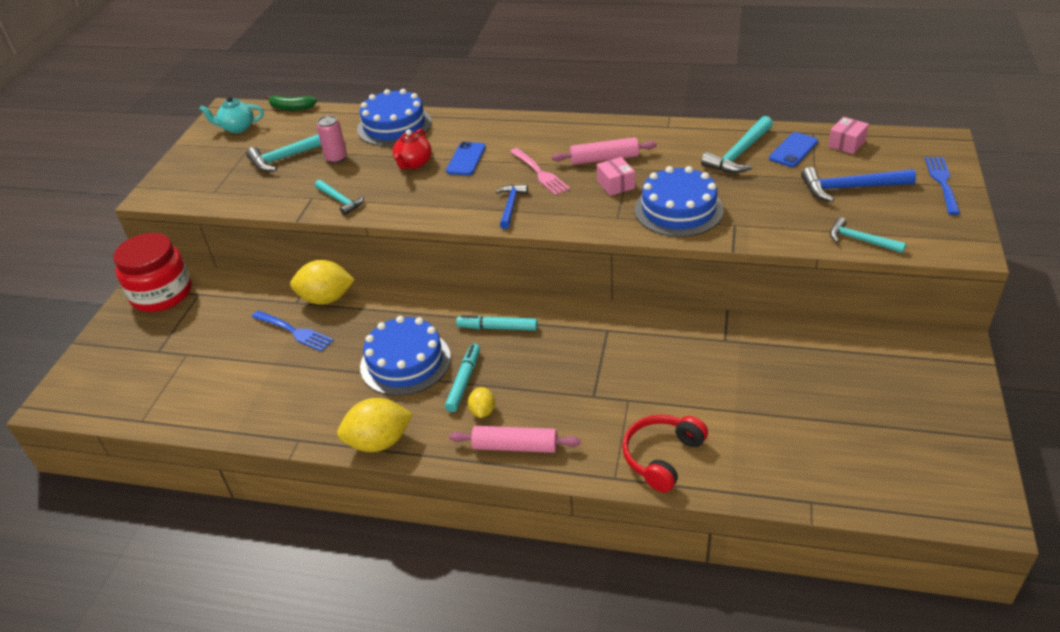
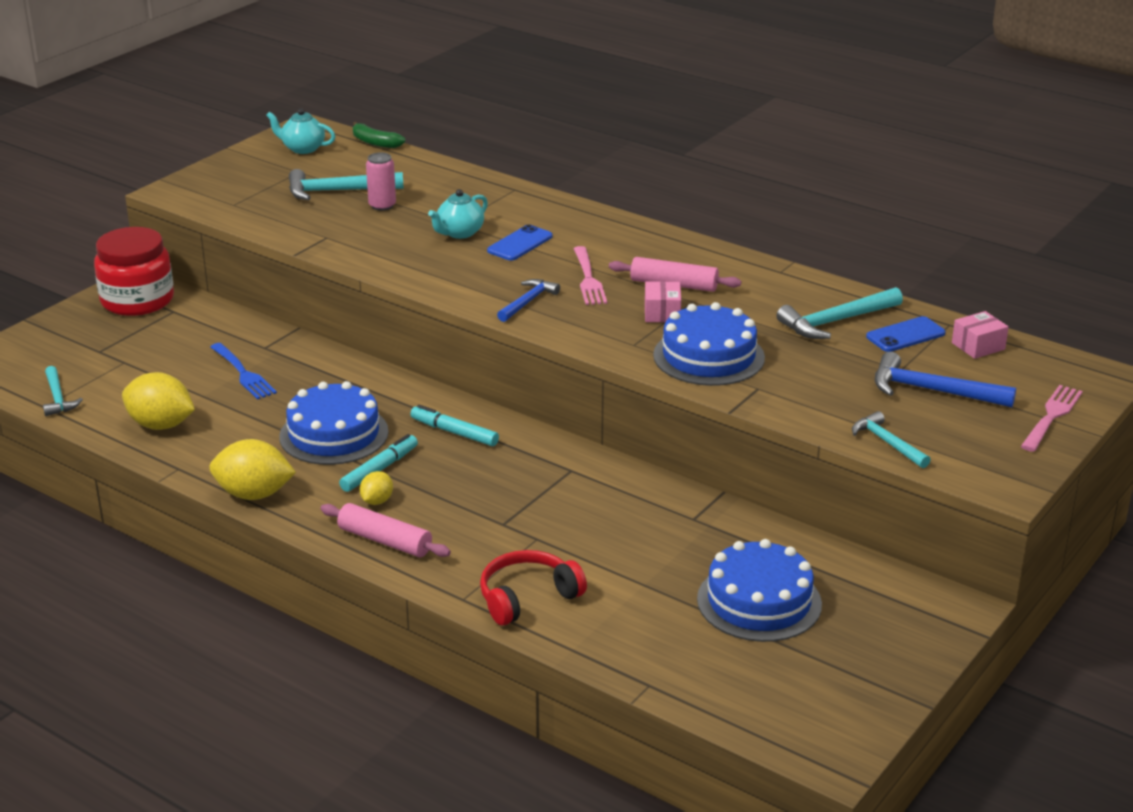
camera: 20 degrees right, 10 degrees down
yellow lemon [290,260,355,305] -> yellow lemon moved to [122,372,195,430]
turquoise hammer [315,180,364,216] -> turquoise hammer moved to [43,366,83,416]
blue cake [357,89,432,146] -> blue cake moved to [697,539,822,642]
red teapot [393,129,432,169] -> turquoise teapot [428,189,488,239]
blue fork [925,157,960,215] -> pink fork [1021,385,1083,452]

